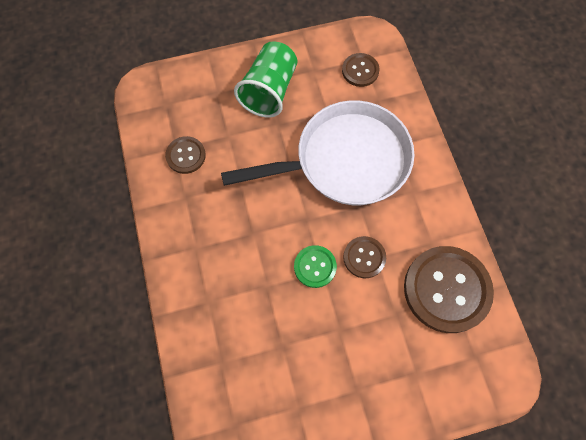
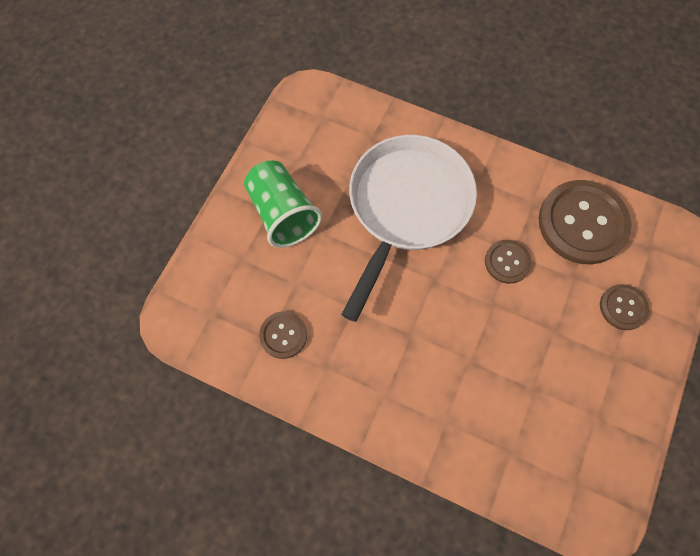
camera: 50 degrees left, 0 degrees up
green button [294,245,337,288] -> none
brown button [342,53,380,87] -> brown button moved to [600,284,649,330]

